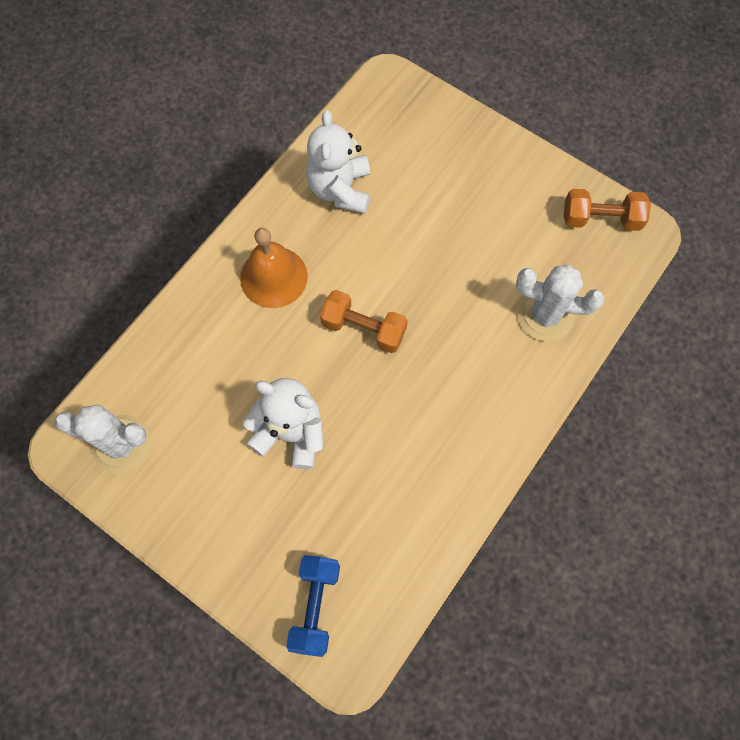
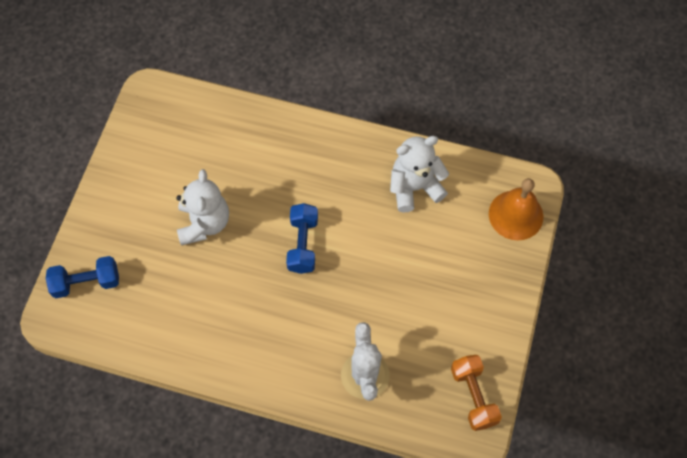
camera: 70 degrees right, 5 degrees down
white cactus [55,404,152,474] -> none
orange bell [240,228,308,308] -> orange bell moved to [489,178,543,240]
orange dumbbell [320,290,408,353] -> blue dumbbell [286,203,318,274]

